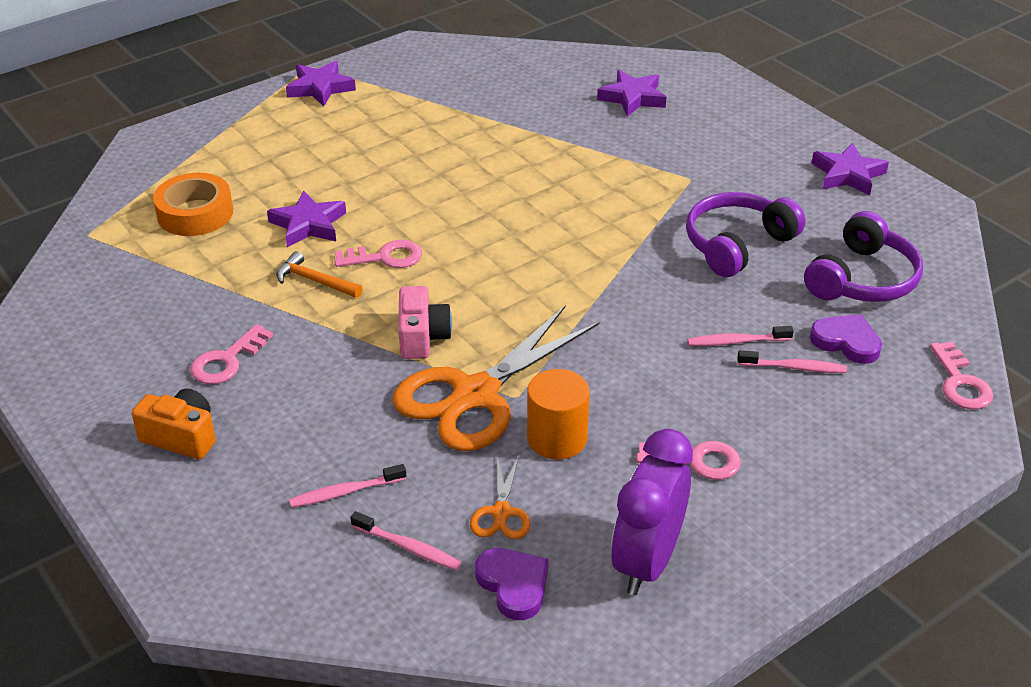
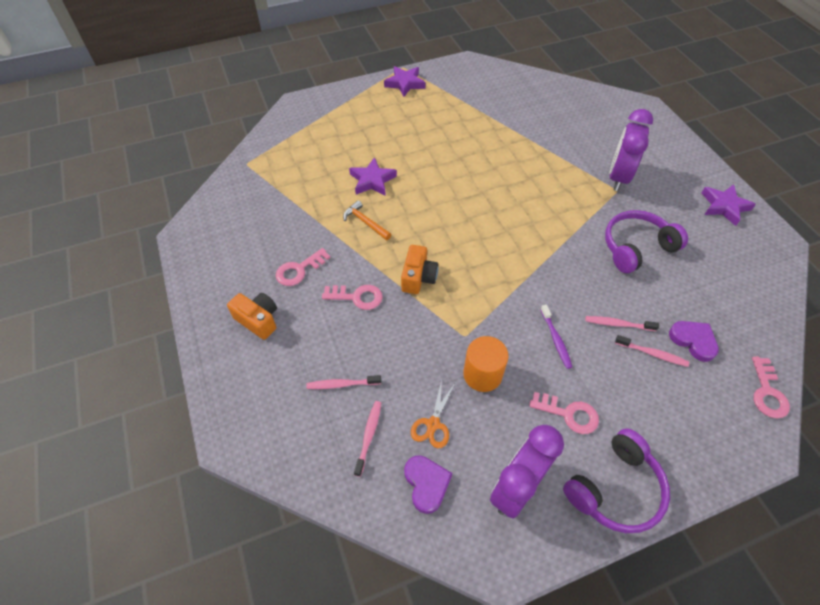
camera: 15 degrees right, 15 degrees up
orange tape [153,173,233,236] -> none
pink key [334,240,422,268] -> pink key moved to [322,285,383,310]
pink toothbrush [350,511,462,570] -> pink toothbrush turned 120 degrees counterclockwise [354,401,381,477]
orange scissors [392,305,599,451] -> none
pink camera [398,286,452,359] -> orange camera [401,245,438,294]
purple star [597,70,666,117] -> none
purple headphones [804,211,923,302] -> purple headphones moved to [563,428,670,533]
none -> purple toothbrush [540,305,572,369]
none -> purple clock [609,109,653,191]

